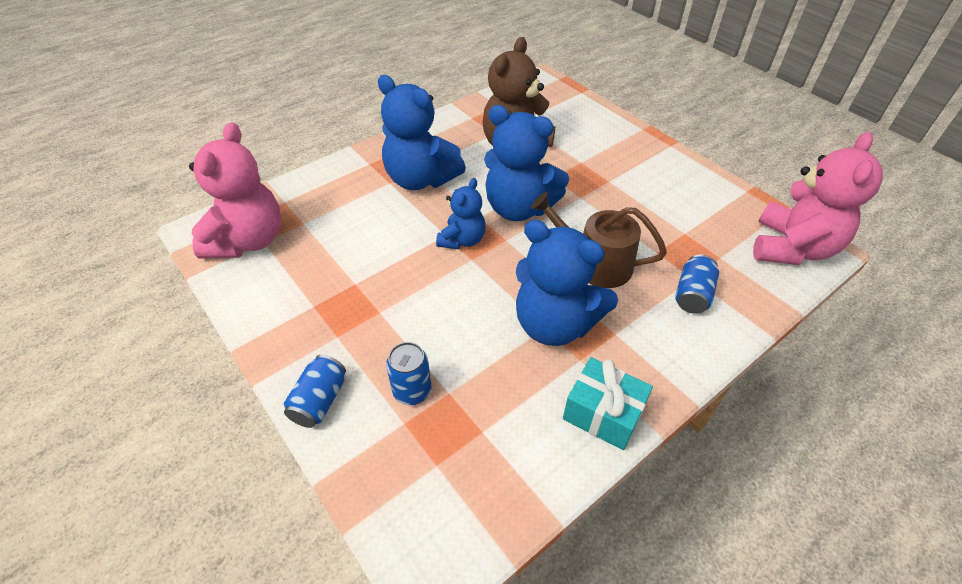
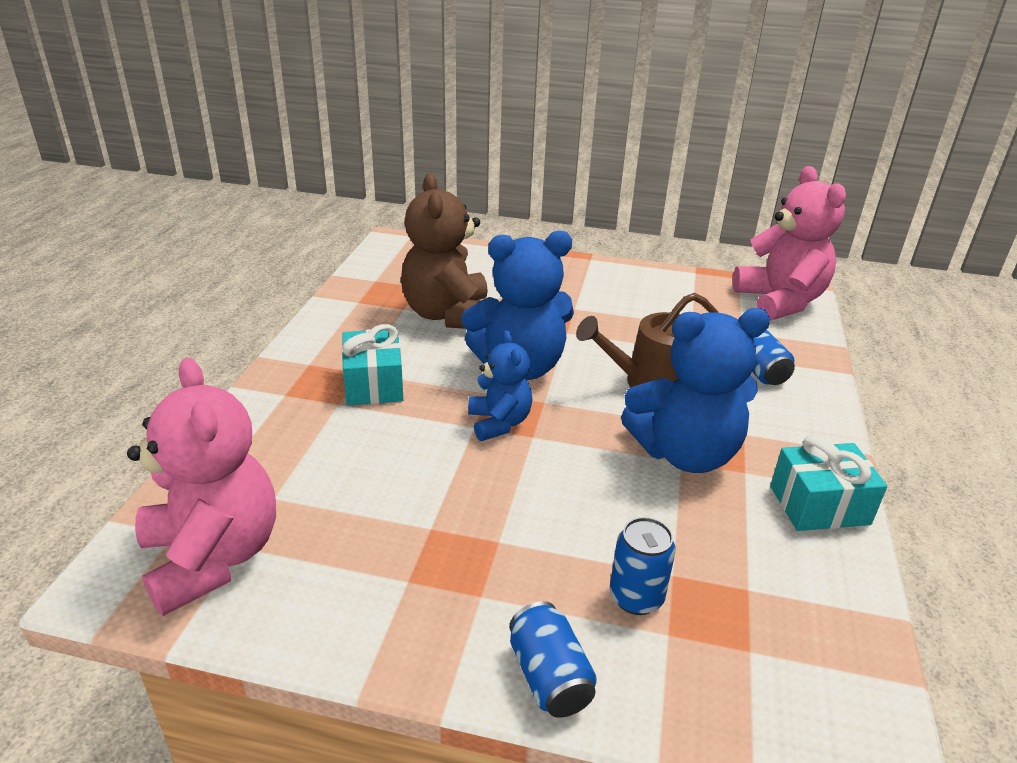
camera: 40 degrees left, 15 degrees down
blue teddy bear [378,75,466,190] -> turquoise gift [342,324,404,406]

